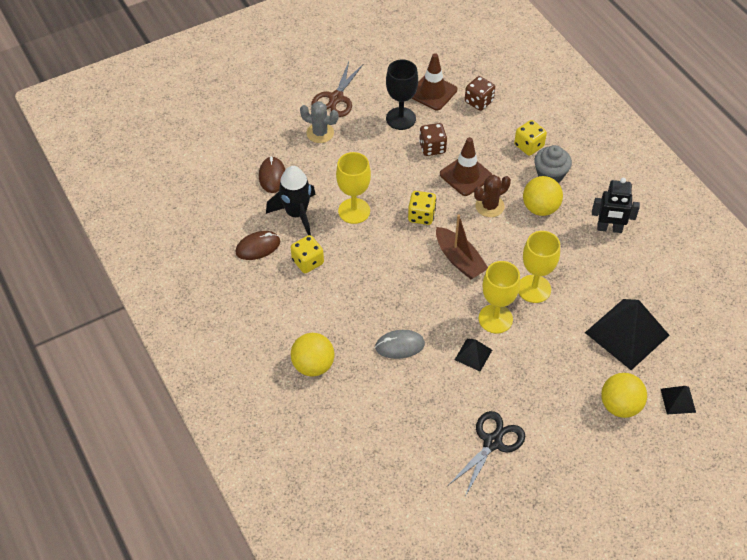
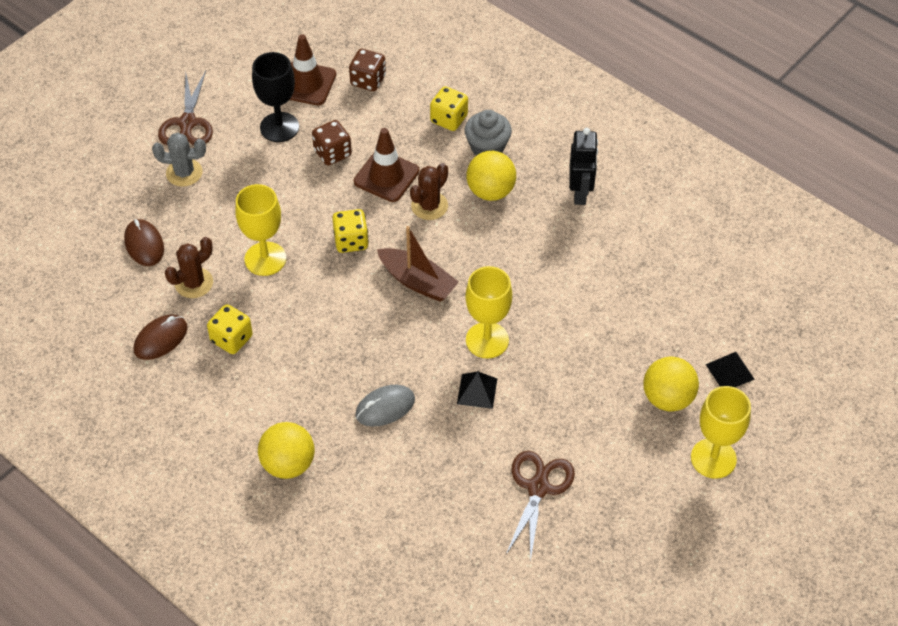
camera: 20 degrees left, 0 degrees up
black rocket [266,166,316,235] -> brown cactus [165,237,213,298]
black scissors [449,411,525,496] -> brown scissors [506,451,575,562]
yellow goblet [519,231,560,303] -> yellow goblet moved to [691,386,751,479]
black pyramid [585,299,670,370] -> none
black robot [592,177,640,233] -> black robot turned 75 degrees counterclockwise [569,128,598,205]

